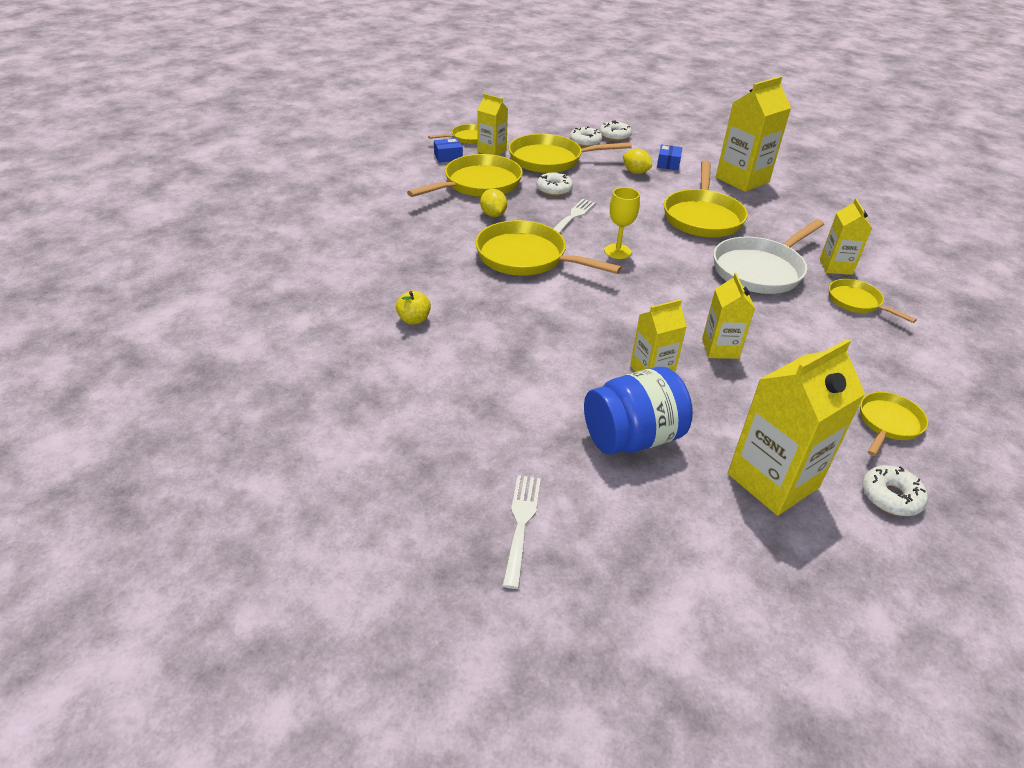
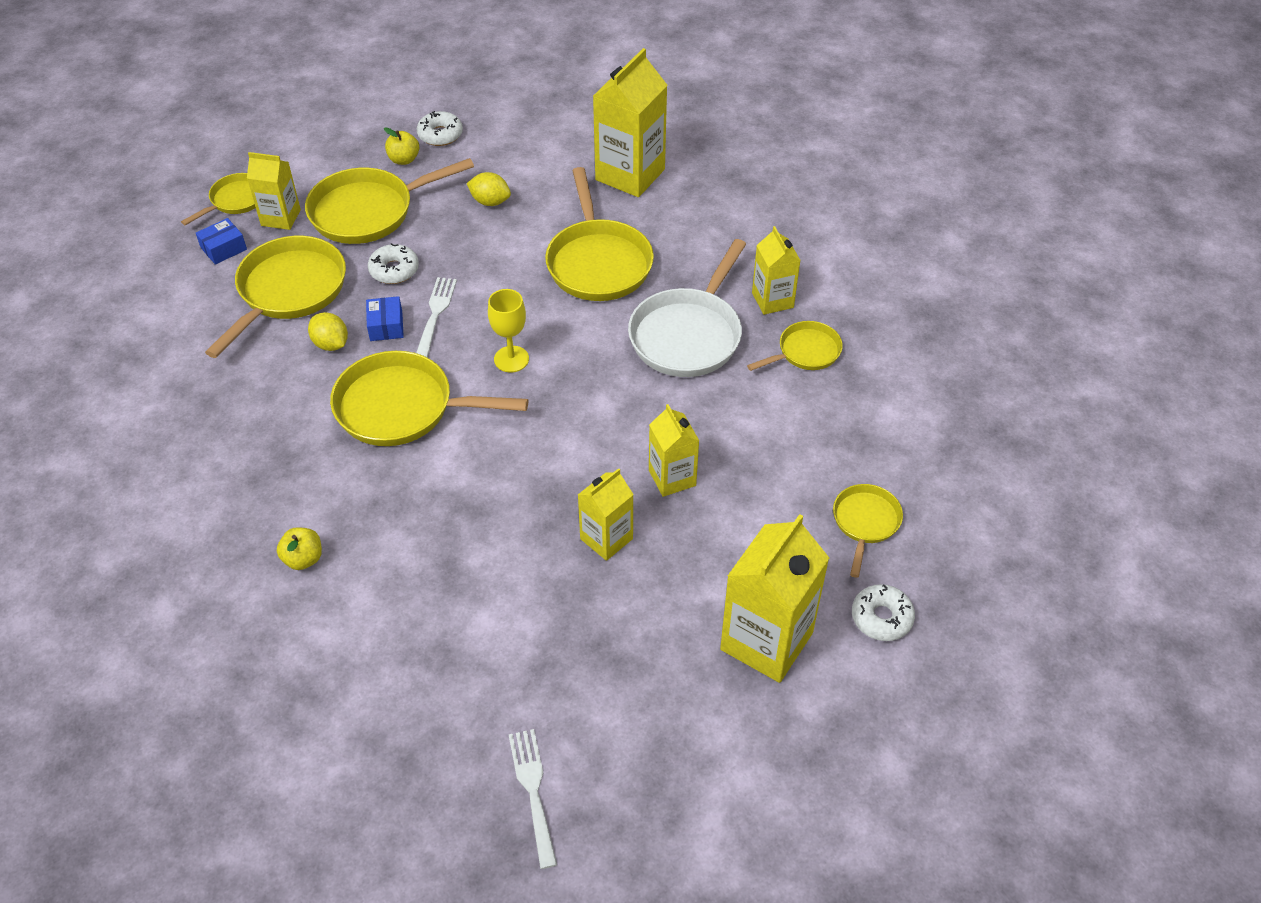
camera: 20 degrees left, 10 degrees up
white donut [570,126,602,147] -> yellow apple [384,127,419,165]
blue jar [584,367,693,455] -> none
blue box [657,145,682,170] -> blue box moved to [366,296,404,341]
yellow pan [829,279,917,323] -> yellow pan turned 120 degrees clockwise [747,321,843,371]

